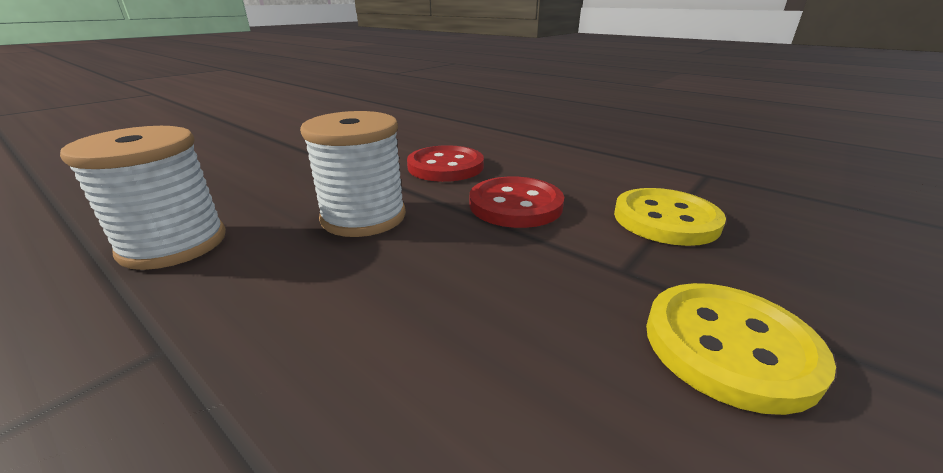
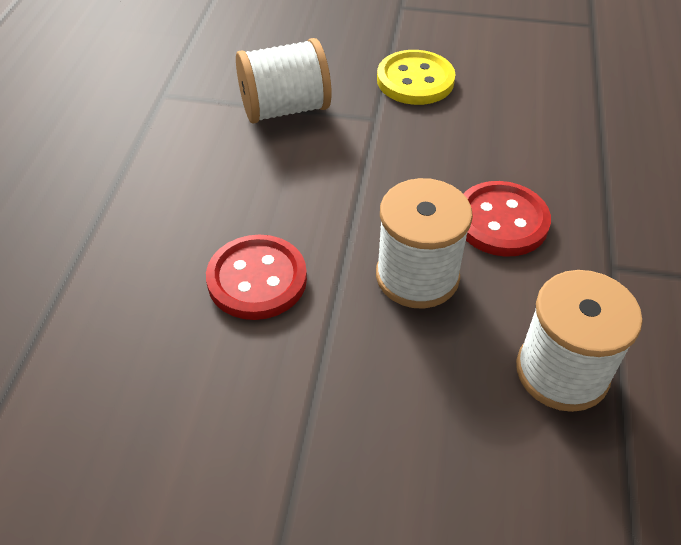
camera: 120 degrees left, 20 degrees up
red button [470,176,564,228] -> red button moved to [463,181,551,257]
yellow button [614,188,726,246] -> white spool [236,38,331,124]

